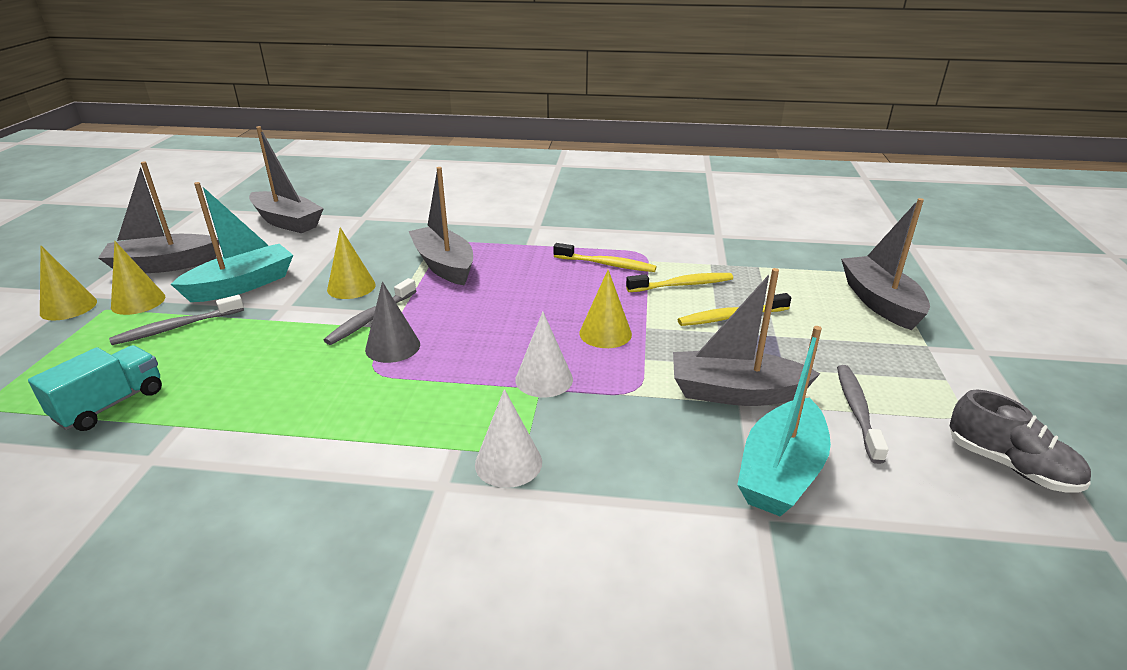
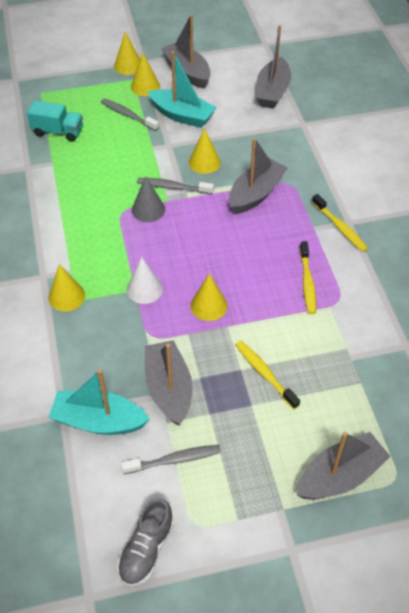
camera: 70 degrees right, 20 degrees up
white cone [475,389,542,488] -> yellow cone [49,264,85,312]
yellow toothbrush [626,273,733,292] -> yellow toothbrush moved to [312,194,368,252]

